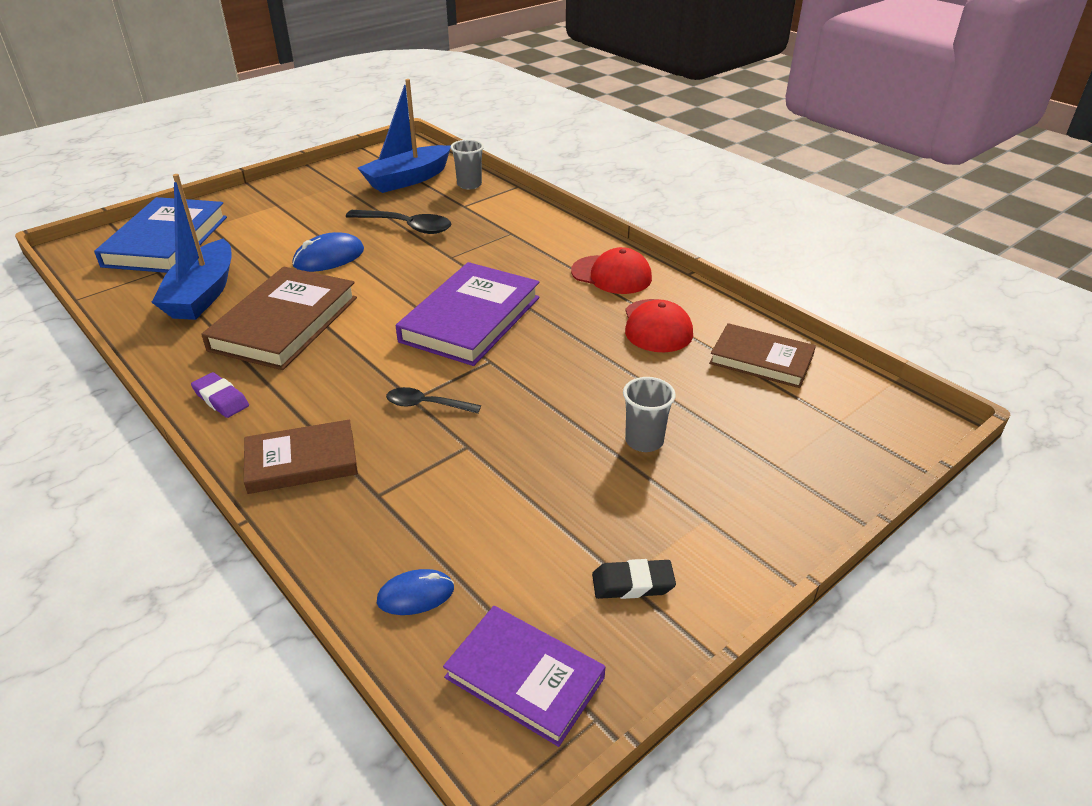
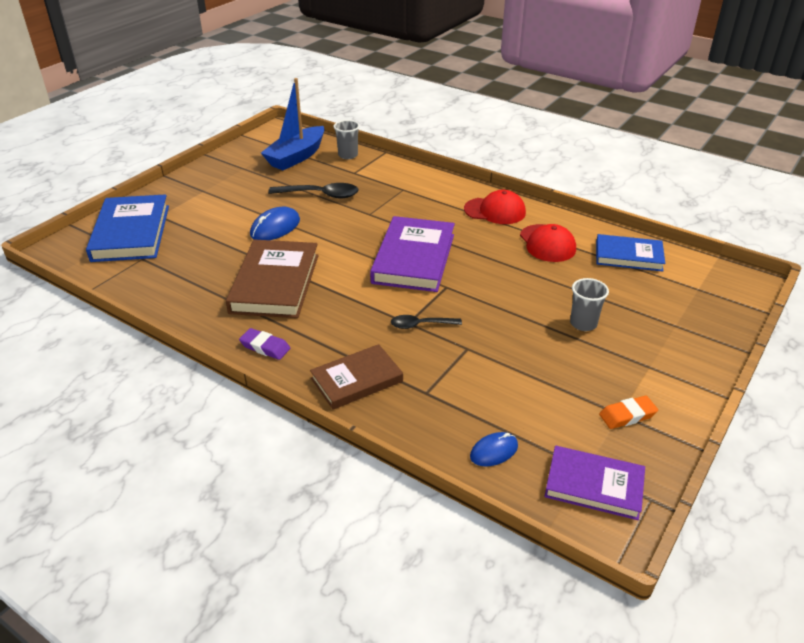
camera: 15 degrees left, 0 degrees up
blue boat [151,174,231,320] -> none
black eraser [592,559,676,599] -> orange eraser [599,396,658,429]
brown book [709,323,816,388] -> blue book [596,234,665,272]

